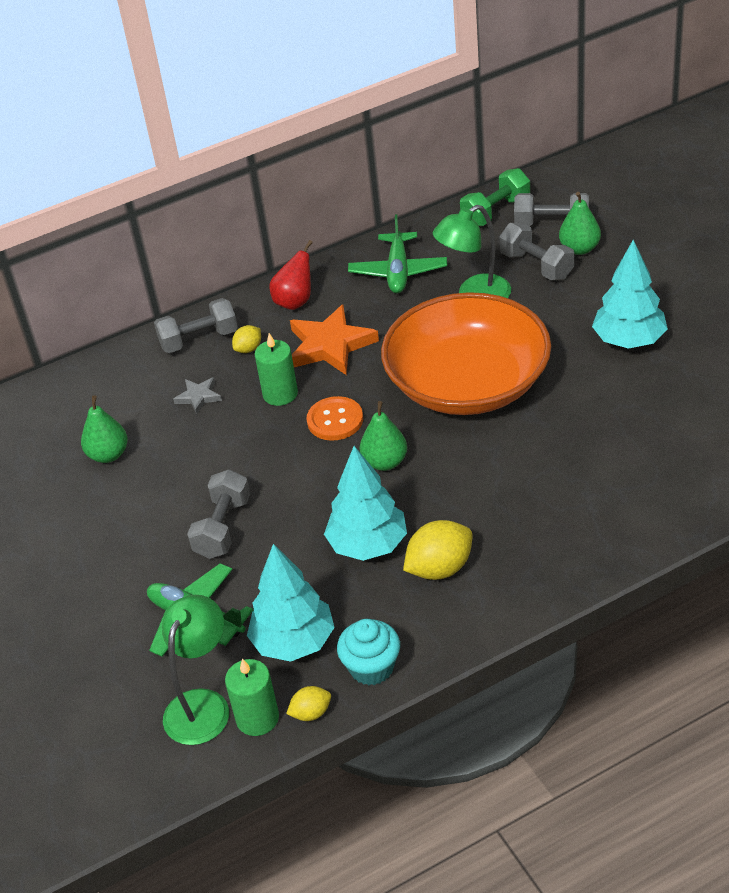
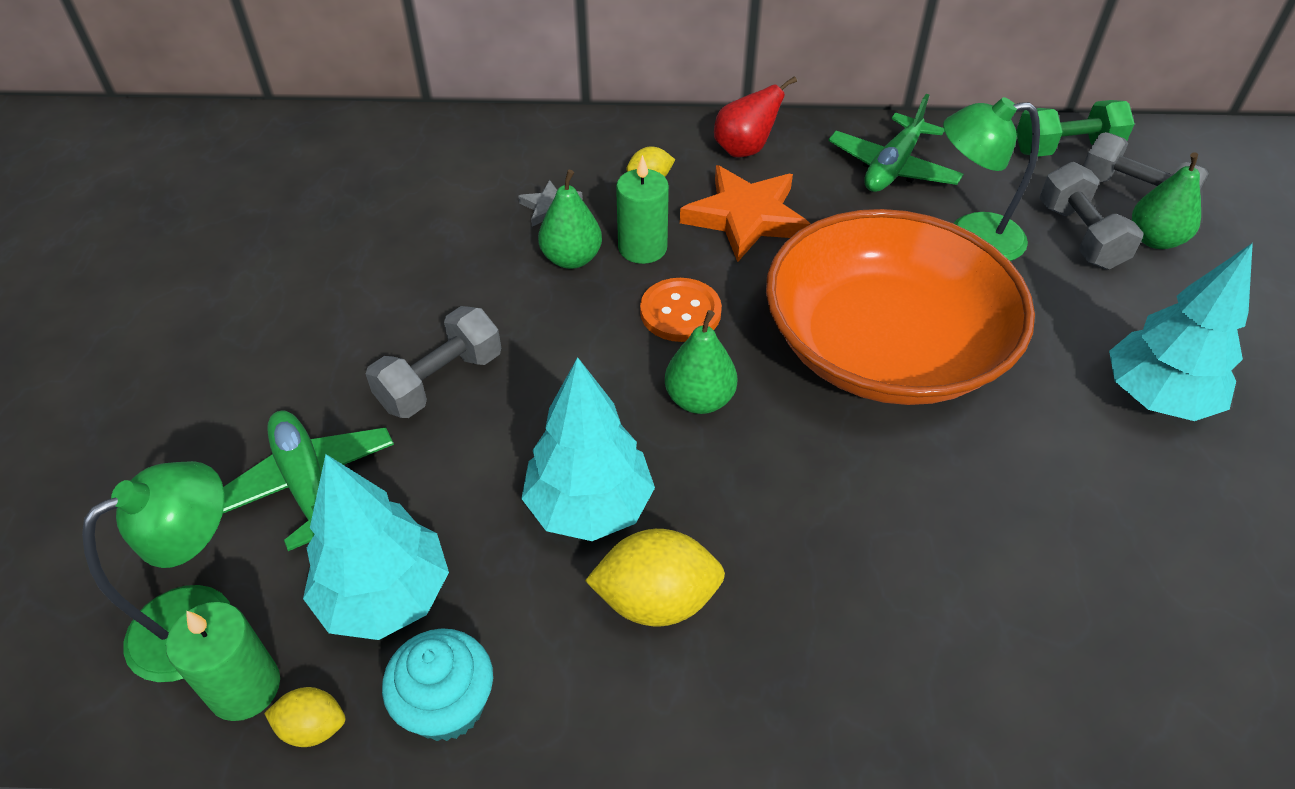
camera: 25 degrees right, 5 degrees up
green pear [81,395,128,463] -> green pear moved to [538,170,602,269]
grey dumbbell [154,298,238,353] -> none

